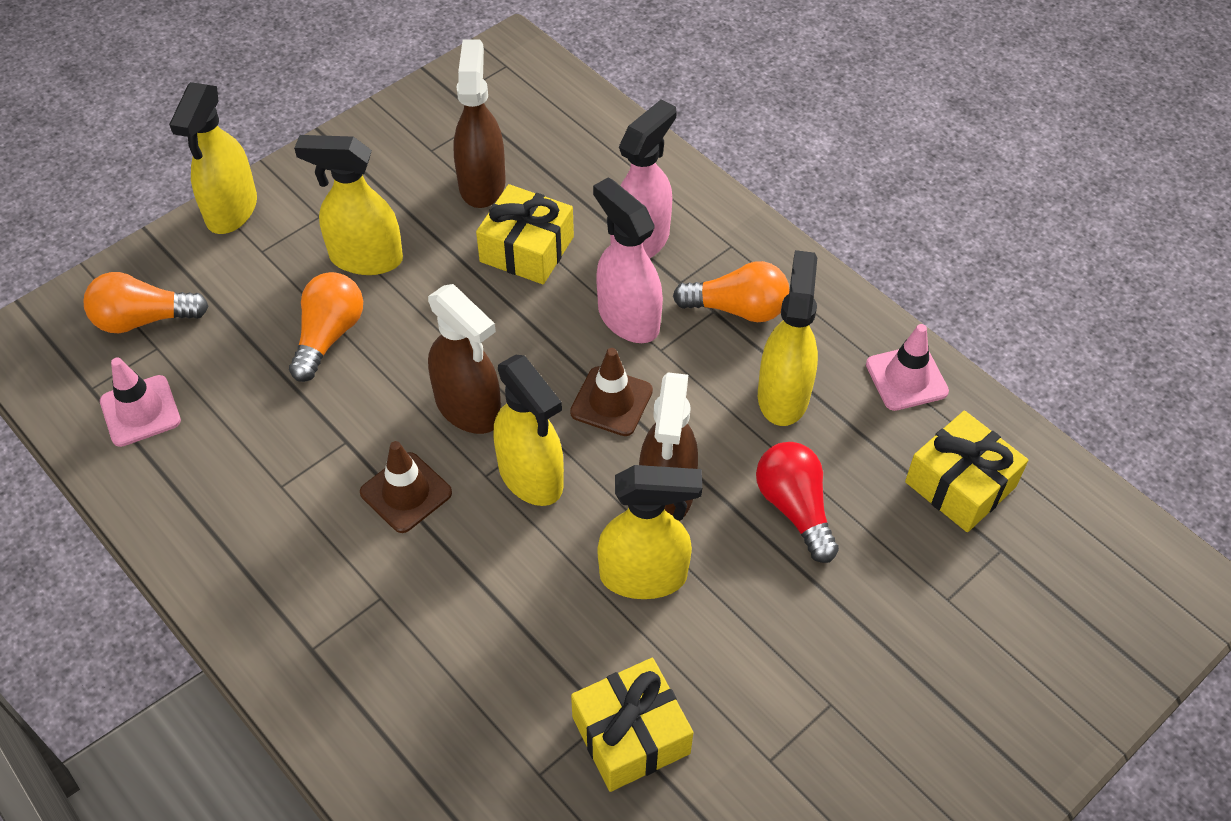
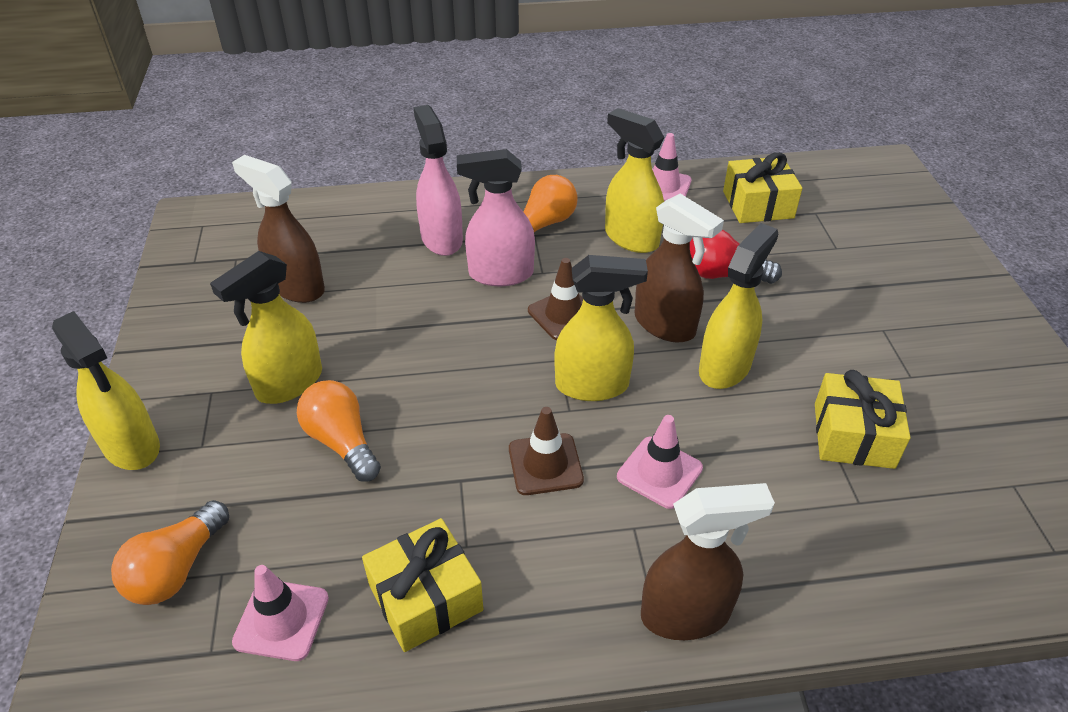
camera: 55 degrees left, 10 degrees down
brown spray bottle [428,284,501,434] -> brown spray bottle moved to [641,483,775,640]
yellow gift [476,184,574,284] -> yellow gift moved to [362,518,483,652]
none -> pink traffic cone [617,415,703,509]

